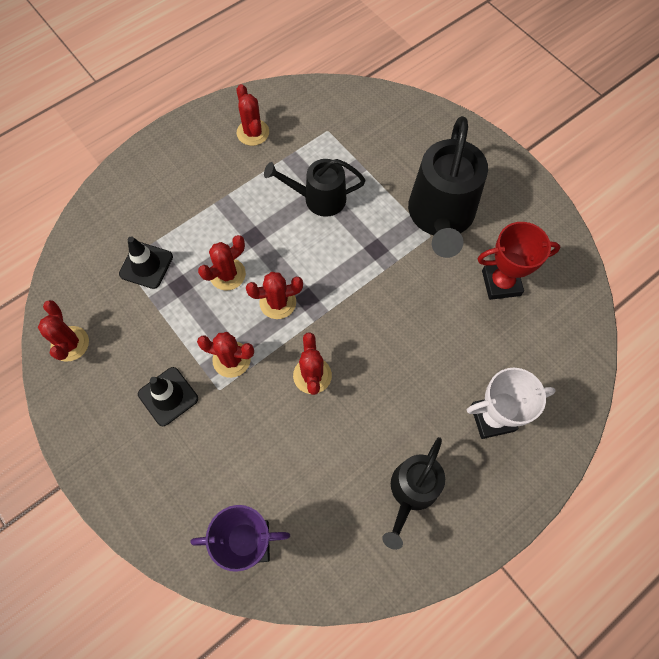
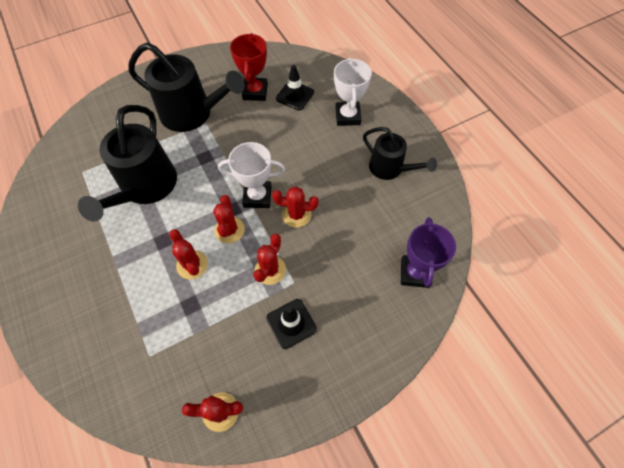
camera: 80 degrees left, 5 degrees down
black traffic cone [119,237,173,289] -> black traffic cone moved to [276,65,314,110]
red cactus [237,84,269,146] -> none
black watering can [264,159,365,217] -> black watering can [78,105,177,221], size x1.65
none -> white trophy [218,142,285,208]

